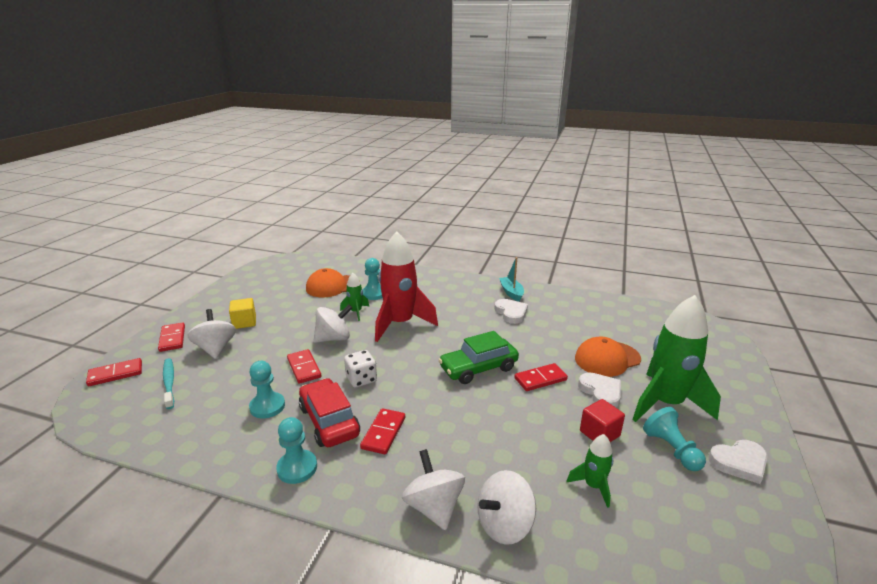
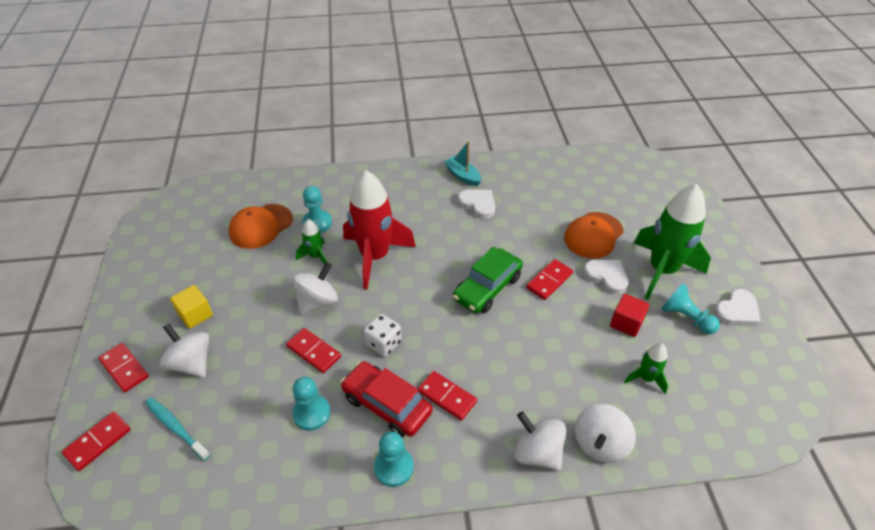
camera: 25 degrees left, 20 degrees up
red domino [360,408,405,454] -> red domino turned 45 degrees counterclockwise [418,371,477,421]

